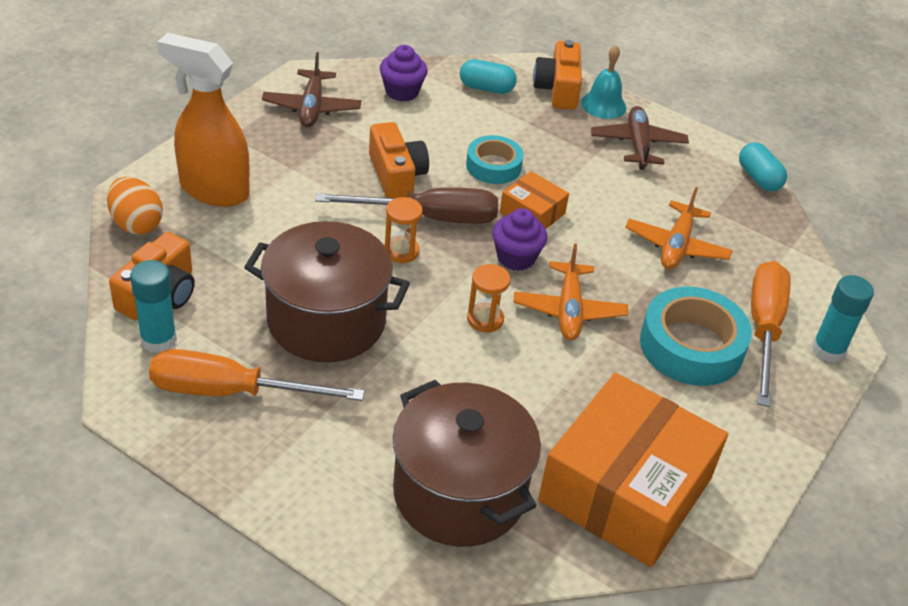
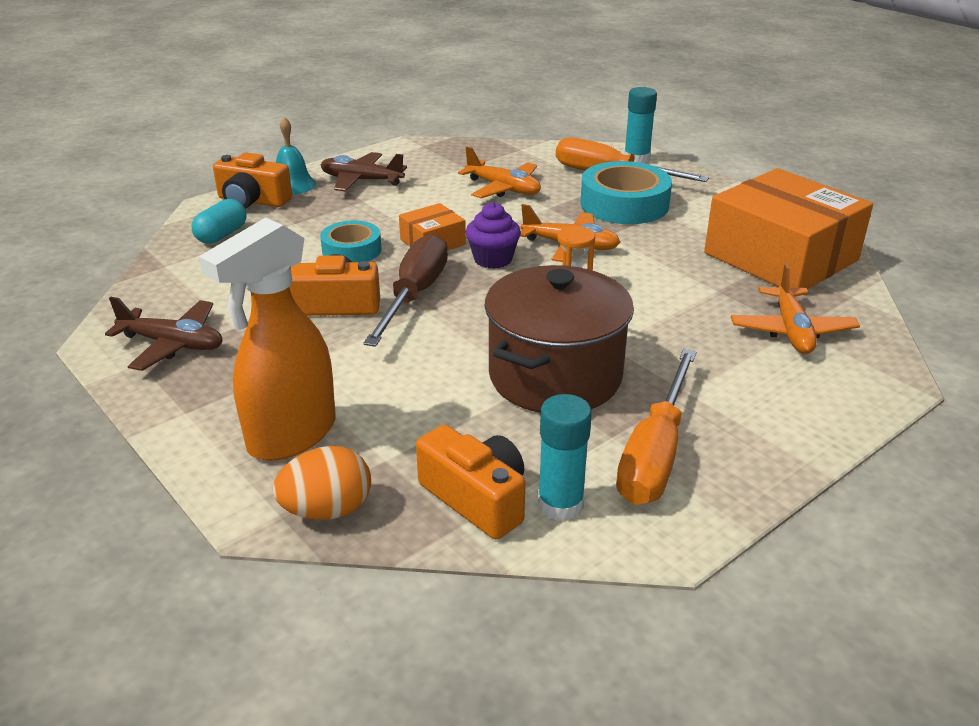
camera: 70 degrees left, 10 degrees down
purple cupcake [380,45,428,102] -> none
orange hourglass [384,197,423,263] -> none
brown pot [393,380,541,547] -> orange plane [731,264,860,354]
turquoise capsule [739,142,787,192] -> none

